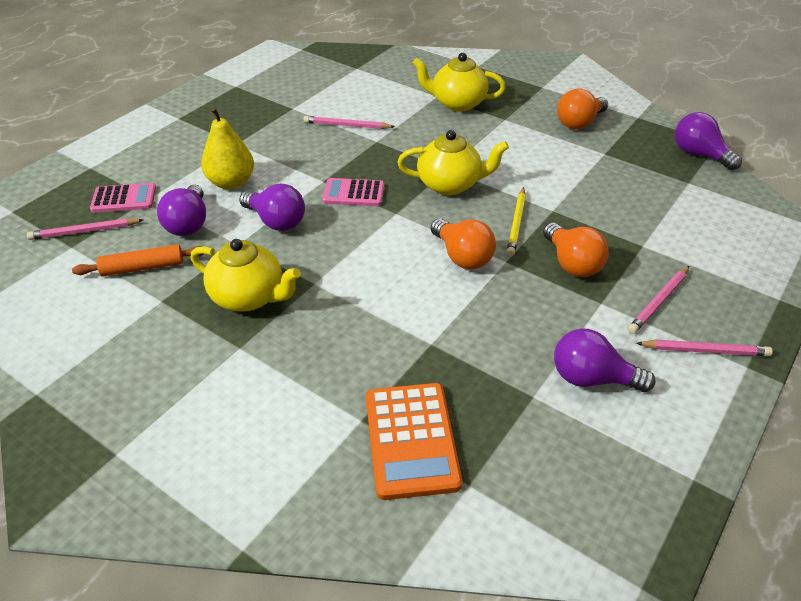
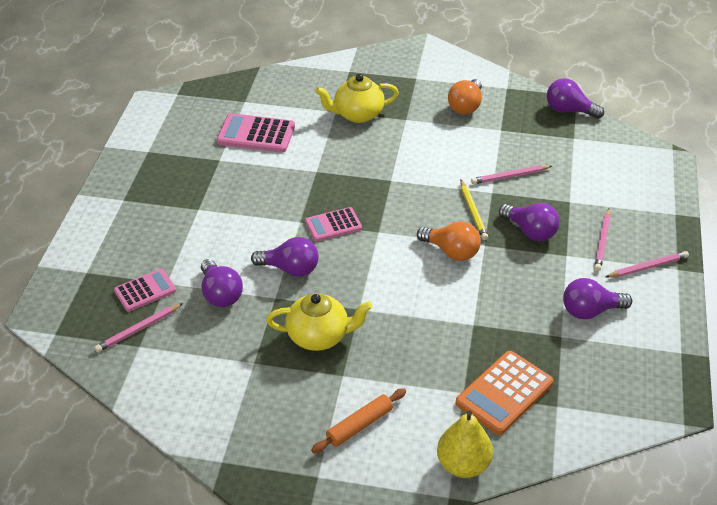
camera: 25 degrees left, 0 degrees up
orange rolling pin [72,244,204,277] -> orange rolling pin moved to [311,388,406,453]
yellow pear [201,107,254,190] -> yellow pear moved to [437,410,493,478]
pink pencil [303,116,395,129] -> pink pencil moved to [471,165,552,184]
orange calculator [366,383,462,500] -> orange calculator turned 75 degrees clockwise [456,351,554,435]
yellow teapot [397,130,509,195] -> none
orange light bulb [543,223,609,277] -> purple light bulb [499,203,560,241]
none -> pink calculator [217,113,295,153]

